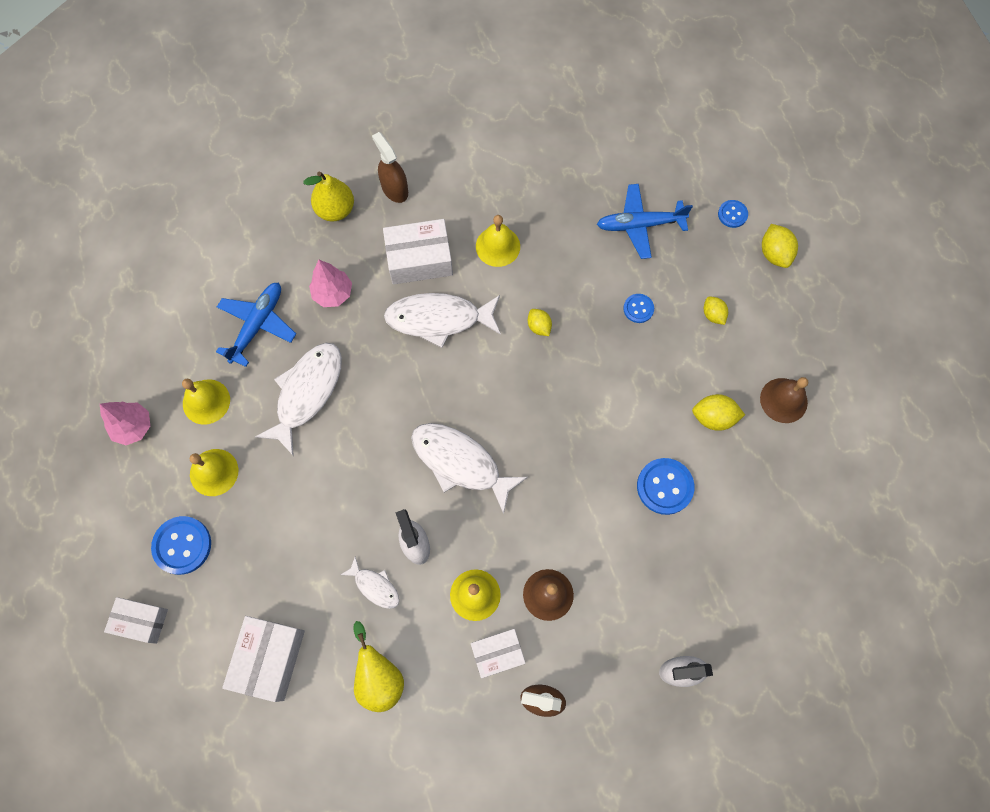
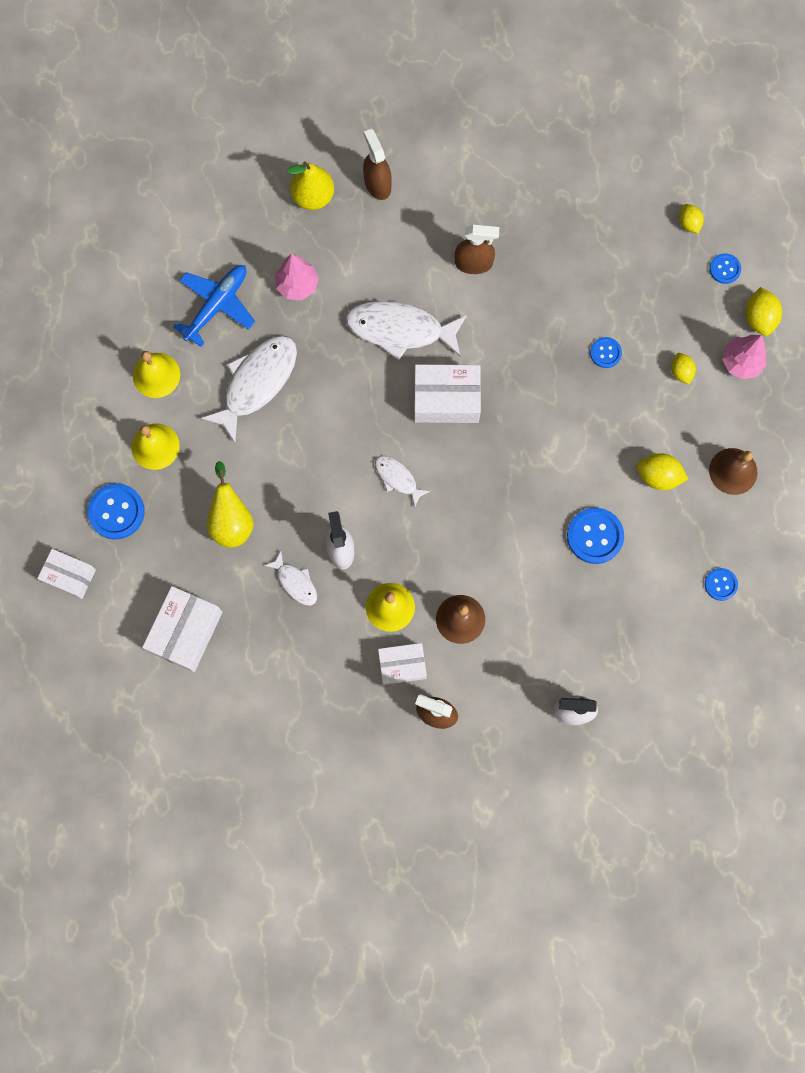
camera: 10 degrees right, 5 degrees up
pink tree [100,402,150,445] -> pink tree moved to [722,335,767,379]
yellow pear [353,621,404,712] -> yellow pear moved to [207,461,254,548]
white box [383,219,453,285] -> white box moved to [414,364,481,423]
white fish [411,423,528,514] -> white fish [375,456,430,506], size x0.51
yellow bell [476,215,520,267] -> brown spray bottle [455,225,499,274]
yellow lemon [528,309,552,336] -> yellow lemon moved to [679,204,704,234]
blue plane [597,184,693,259] -> none
none -> blue button [705,568,738,601]

